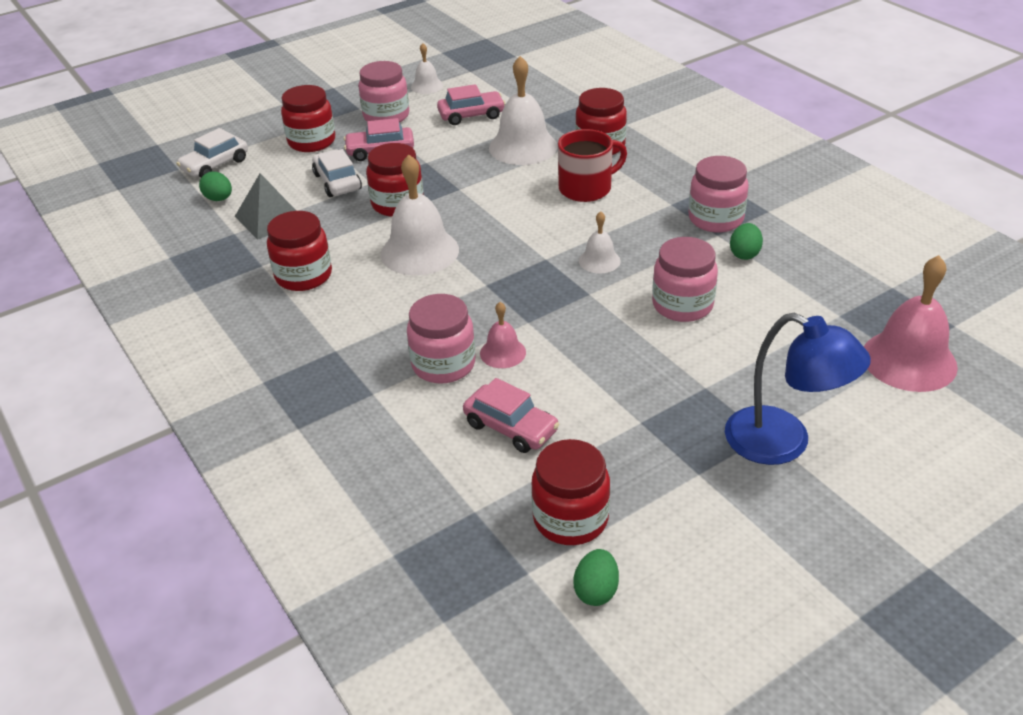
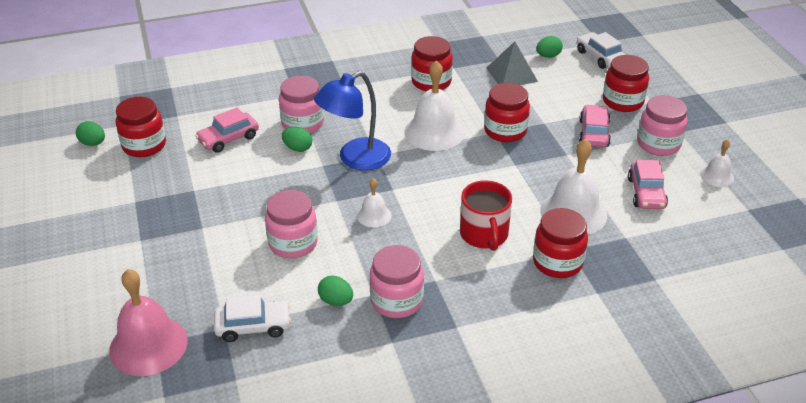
camera: 105 degrees right, 0 degrees up
white car [312,149,362,197] -> white car moved to [214,295,291,342]
pink bell [480,302,526,368] -> green egg [282,127,312,152]
blue lamp [725,313,871,465] -> blue lamp moved to [314,71,391,170]

